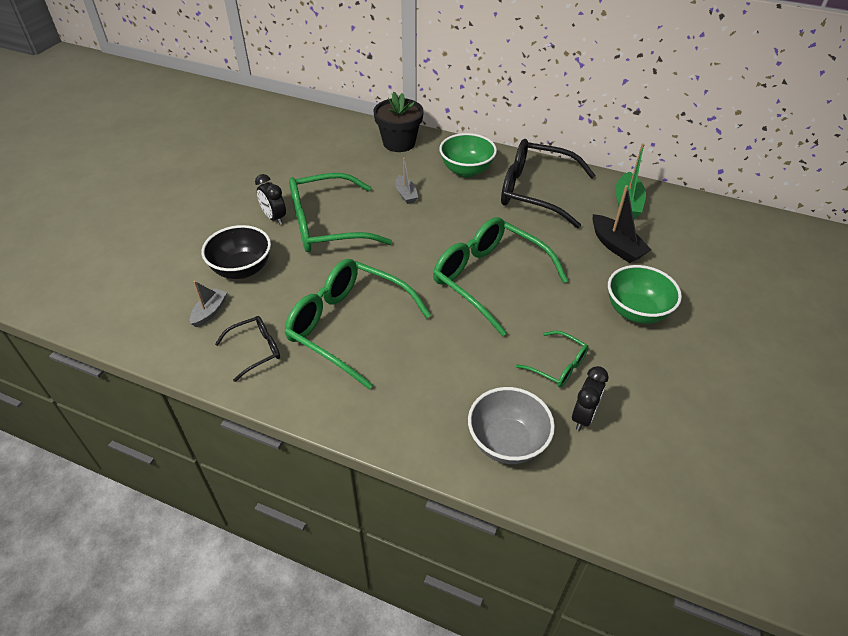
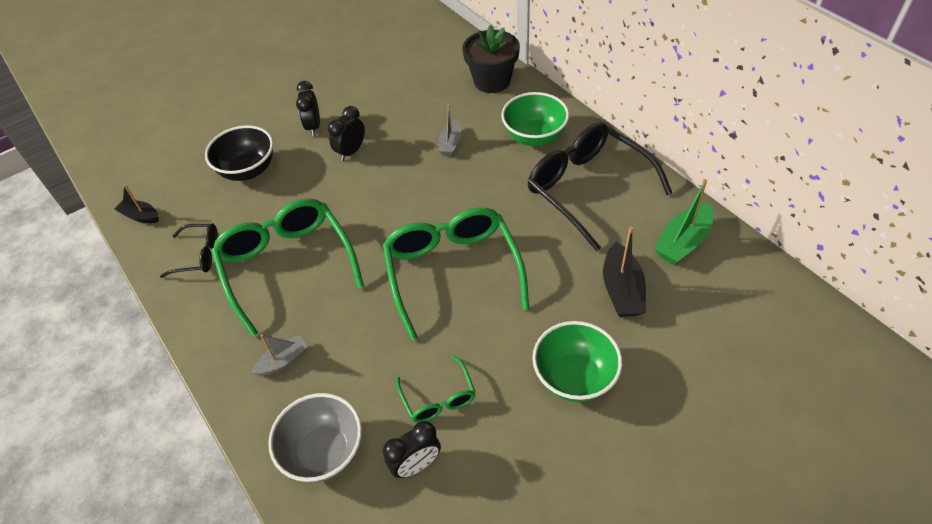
camera: 35 degrees right, 5 degrees up
grey boat [190,281,227,327] -> grey boat moved to [252,334,308,376]
green glasses [289,173,392,252] -> black clock [328,106,365,161]
none -> black boat [114,184,159,223]

